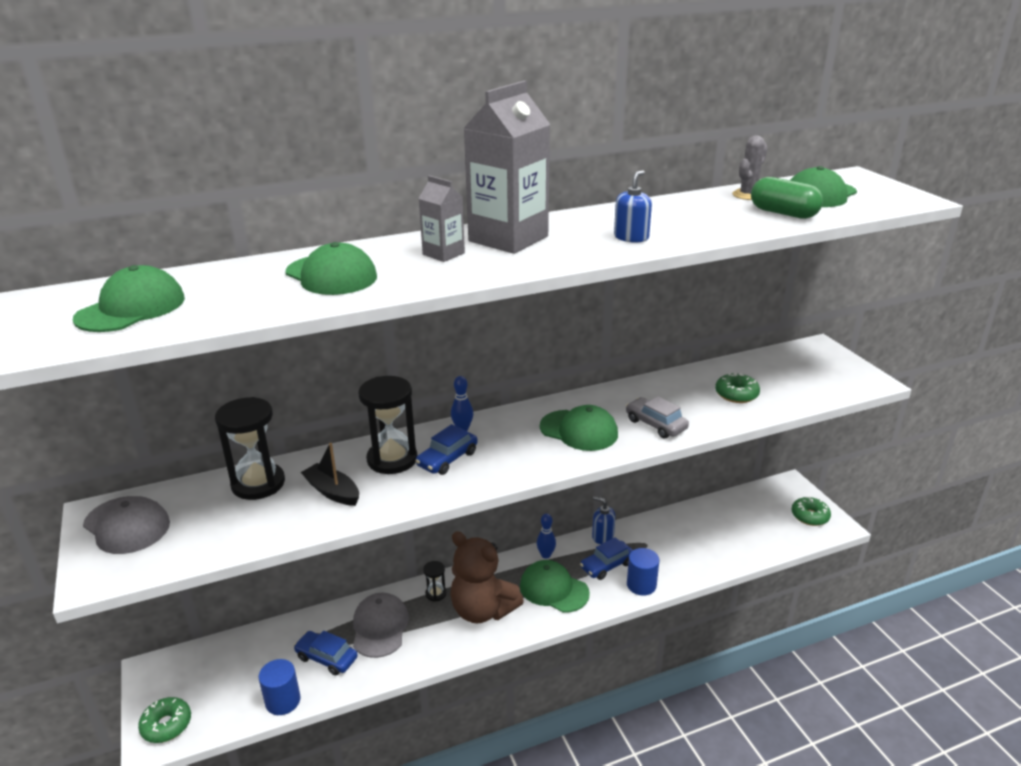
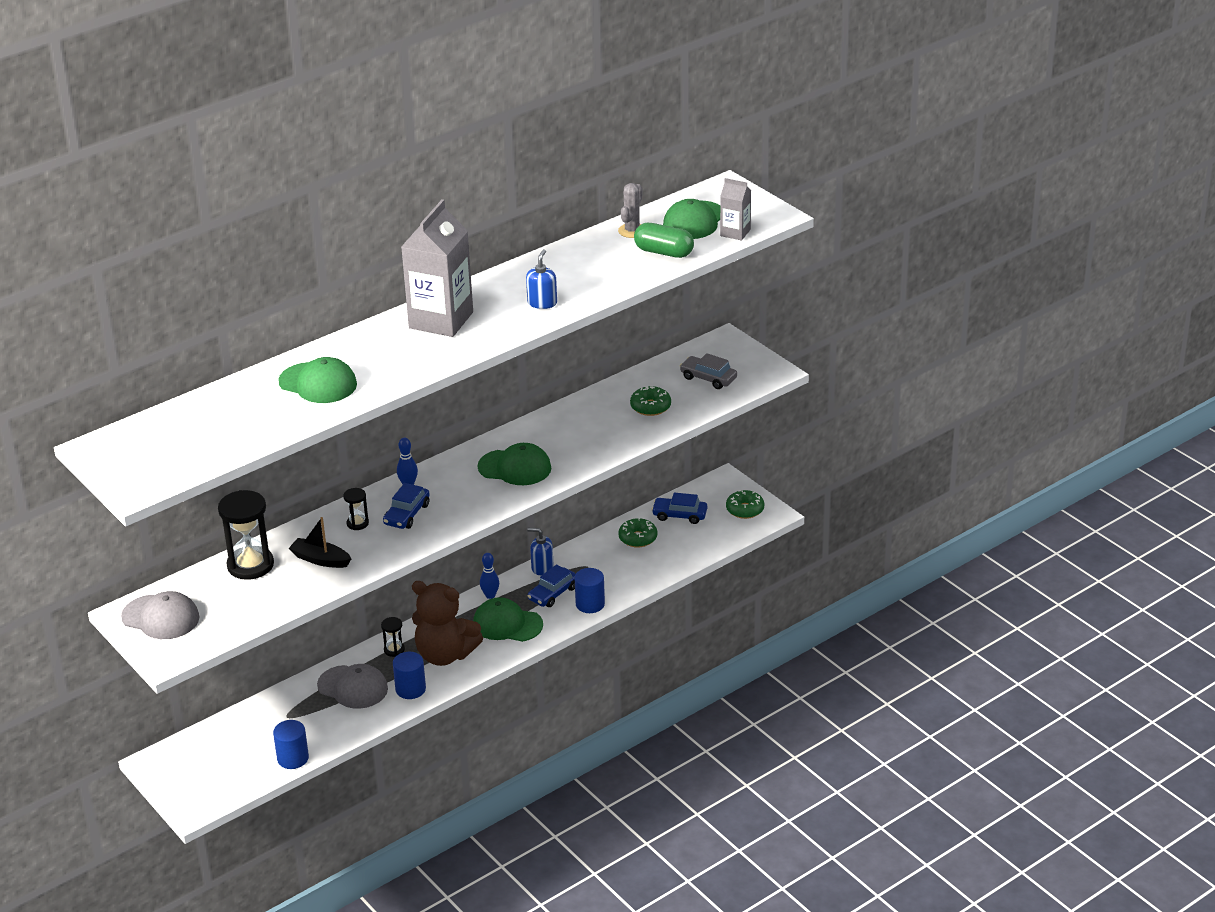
camera: 15 degrees left, 5 degrees up
green cap [73,265,185,332] -> none
green donut [138,697,191,743] -> green donut moved to [618,518,657,548]
blue car [294,630,358,675] -> blue car moved to [652,493,707,524]
grey cap [353,593,409,658] -> grey cap turned 135 degrees clockwise [317,664,388,709]
black hourglass [358,376,417,474] -> black hourglass [343,488,369,530], size x0.49
grey carton [418,176,465,262] -> grey carton moved to [720,178,751,241]
grey car [626,396,689,438] -> grey car moved to [680,353,737,389]
none -> blue cylinder [393,652,426,699]

